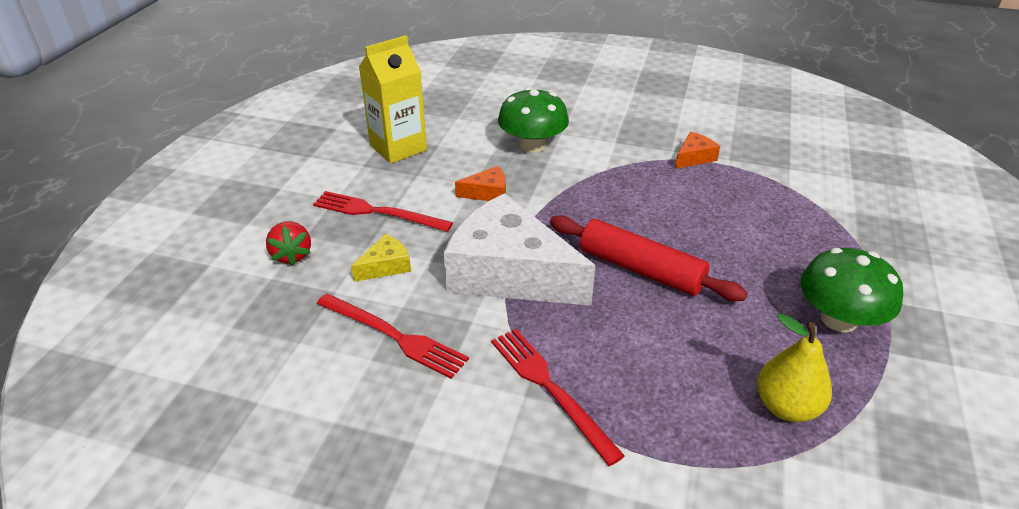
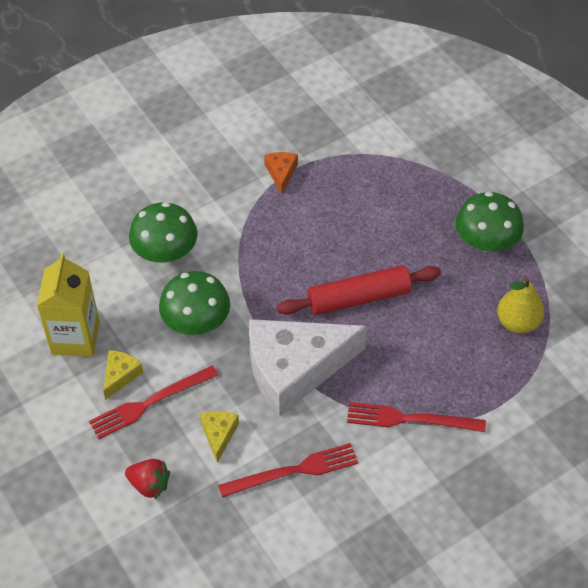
camera: 50 degrees left, 15 degrees up
orange cheese [455,166,506,201] -> green mushroom [159,271,230,335]
none -> yellow cheese [103,350,143,400]

